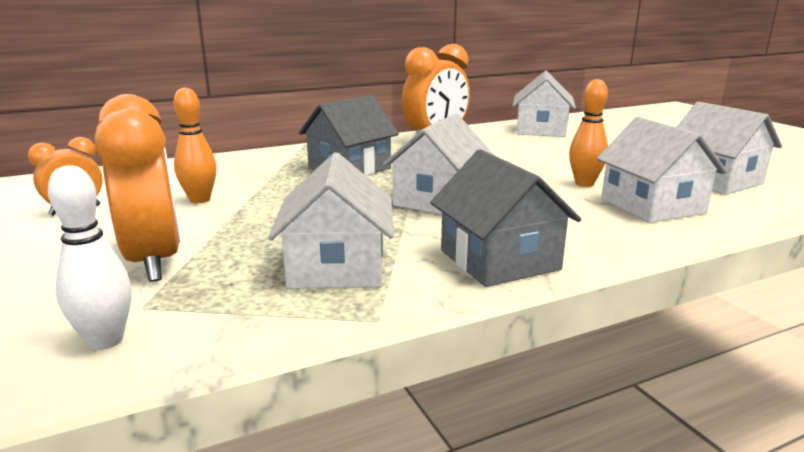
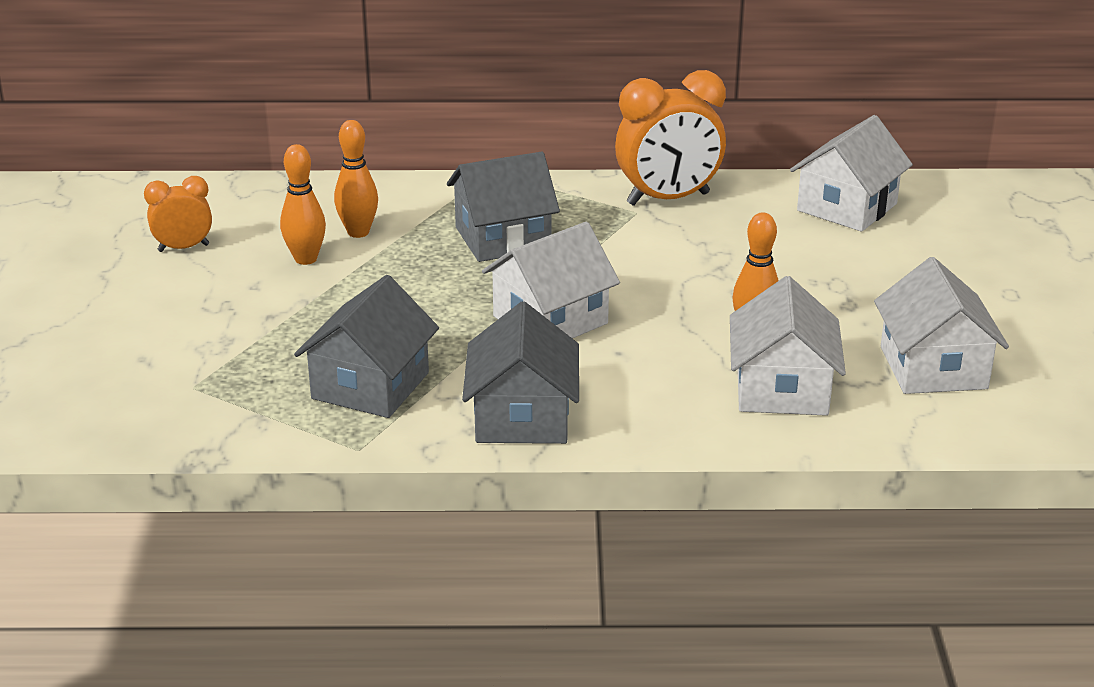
camera: 25 degrees right, 10 degrees up
white bowling pin [48,165,132,350] -> none
orange clock [95,94,180,282] -> none
white house [268,152,394,289] -> grey house [294,275,439,418]
none -> orange bowling pin [334,120,378,238]

